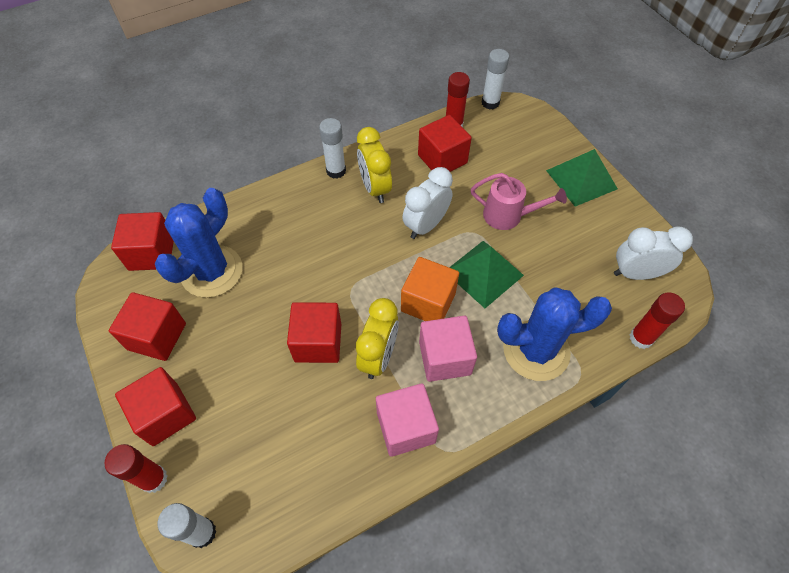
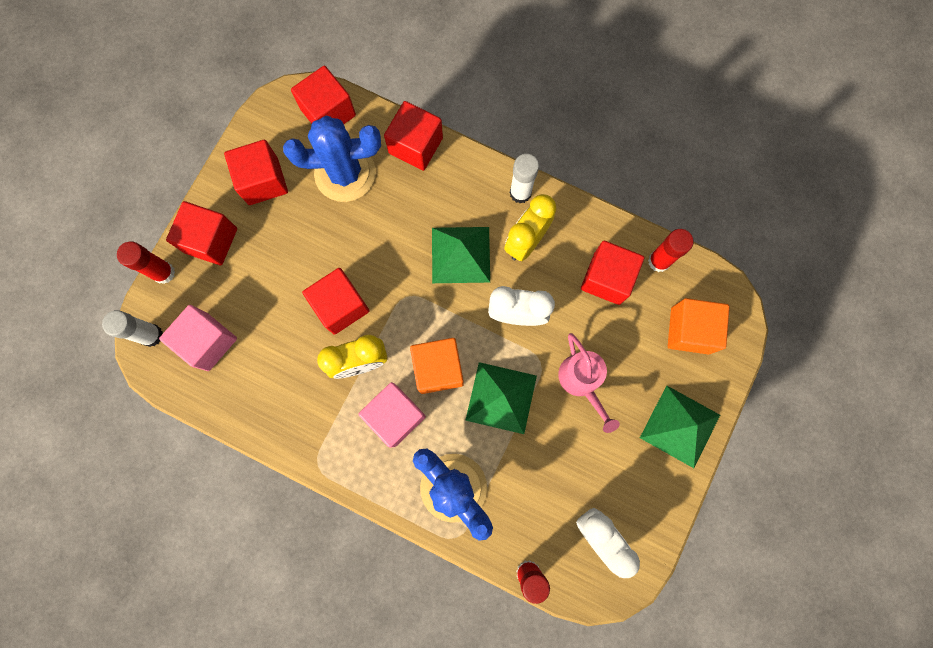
camera: 55 degrees right, 20 degrees up
pink cube [376,383,439,457] -> pink cube moved to [159,305,237,371]
white glue stick [482,49,509,109] -> none
none -> red cube [384,101,443,171]
none -> green pyramid [432,227,490,283]
none -> orange cube [668,298,730,354]

